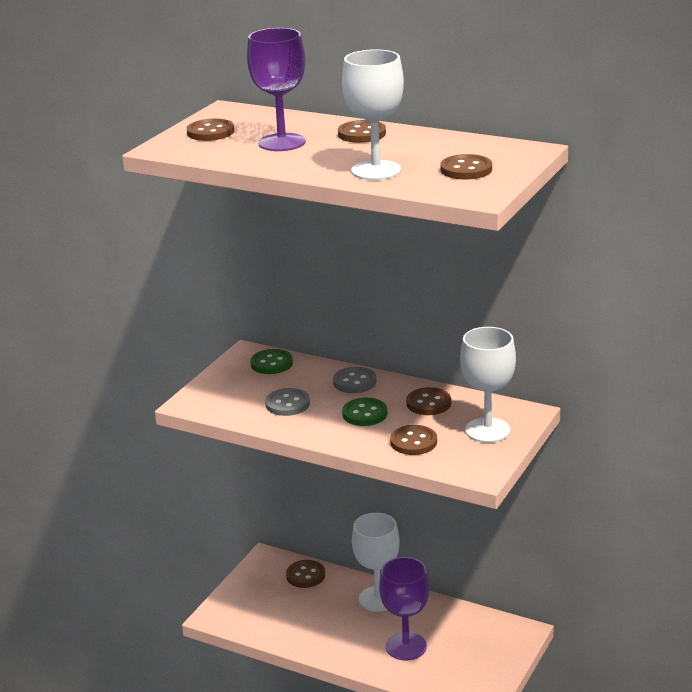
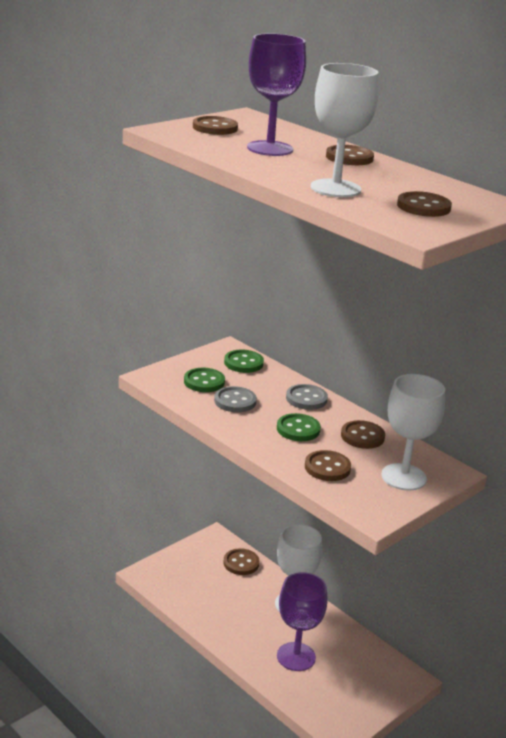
camera: 15 degrees right, 0 degrees up
none -> green button [184,368,225,392]

